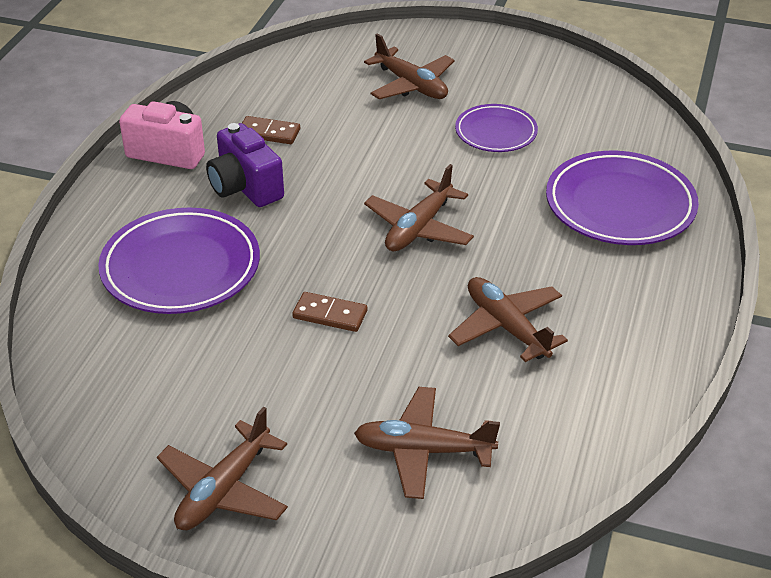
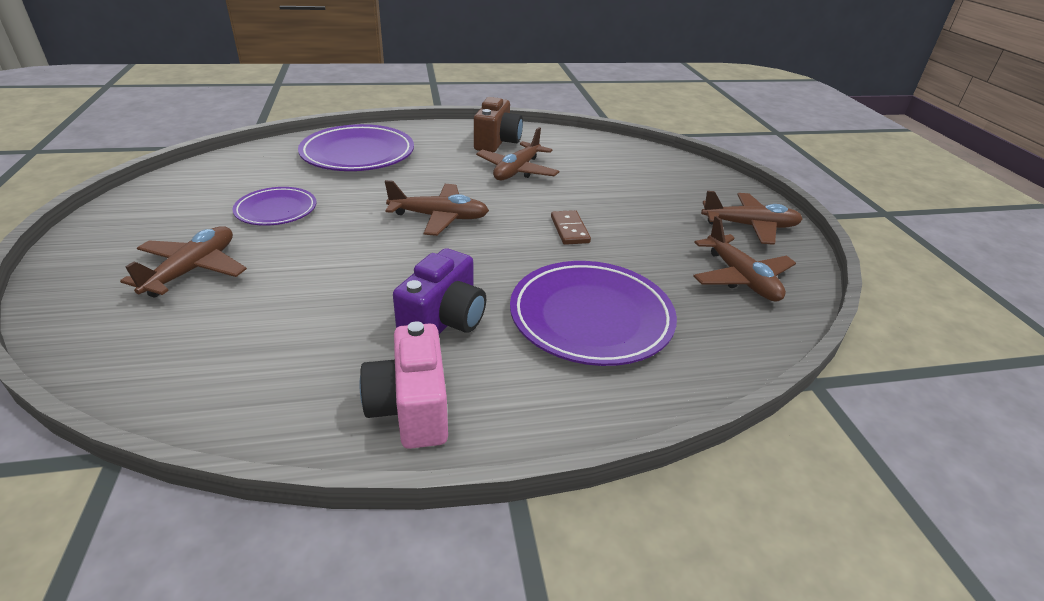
camera: 120 degrees left, 5 degrees down
brown domino [242,116,300,144] -> none
brown plane [354,387,500,499] -> brown plane moved to [693,216,796,302]
none -> brown camera [474,97,523,152]

